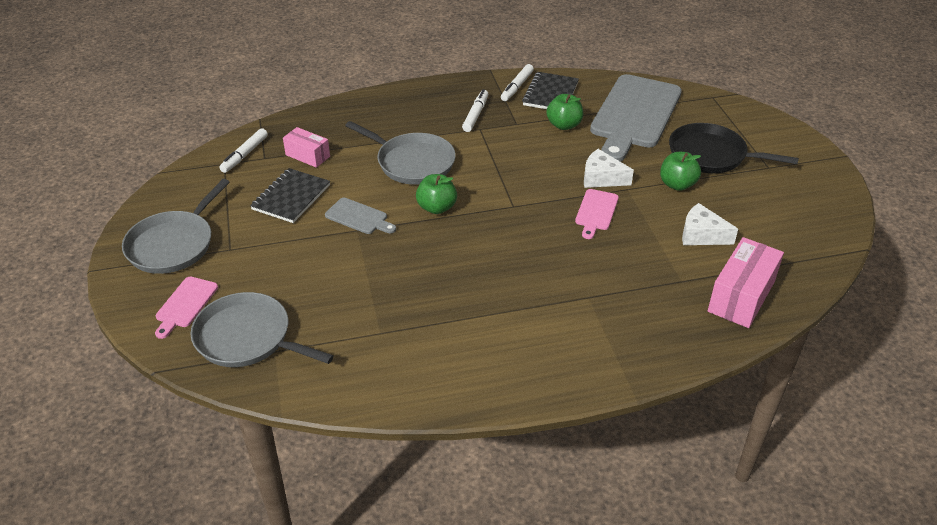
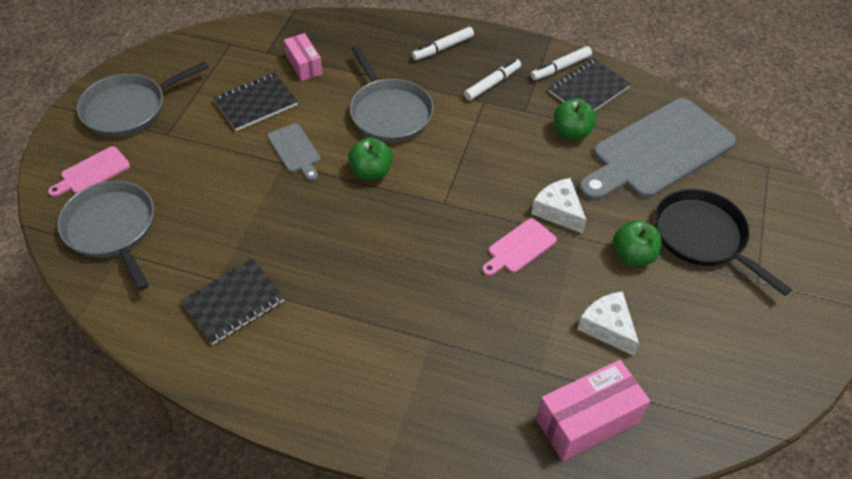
camera: 30 degrees right, 10 degrees up
white marker [219,128,268,173] -> white marker moved to [412,27,474,60]
none -> black notebook [180,259,284,345]

